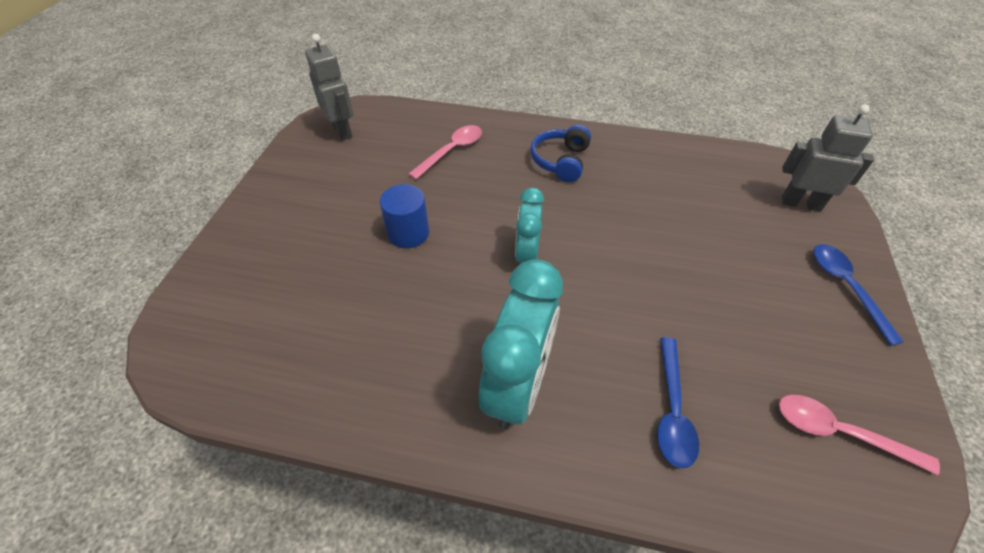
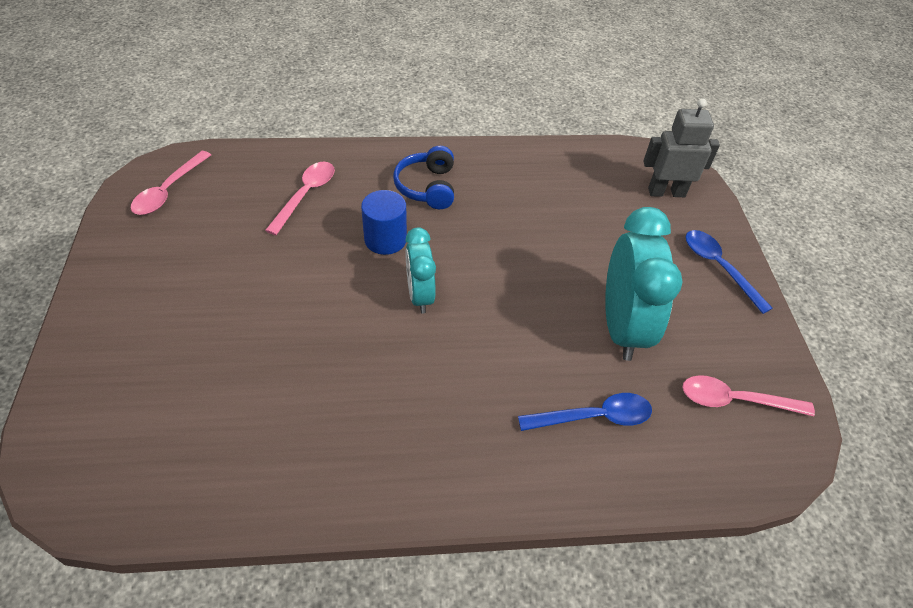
camera: 20 degrees left, 0 degrees up
grey robot [305,34,354,141] -> pink spoon [131,151,211,215]
blue cylinder [380,184,429,248] -> blue cylinder moved to [361,190,407,255]
turquoise clock [479,259,563,429] -> turquoise clock moved to [605,207,683,361]
blue spoon [657,337,699,468] -> blue spoon turned 90 degrees counterclockwise [518,393,652,431]

